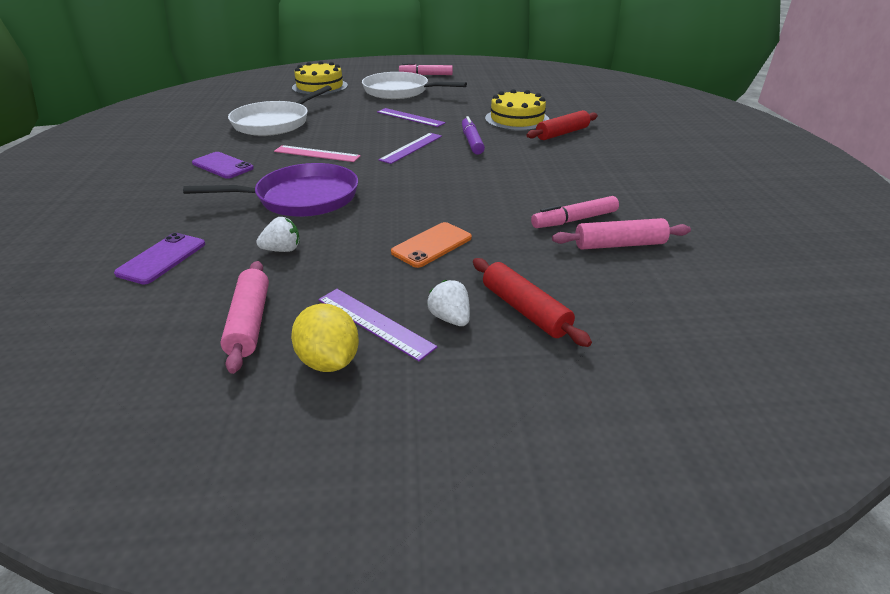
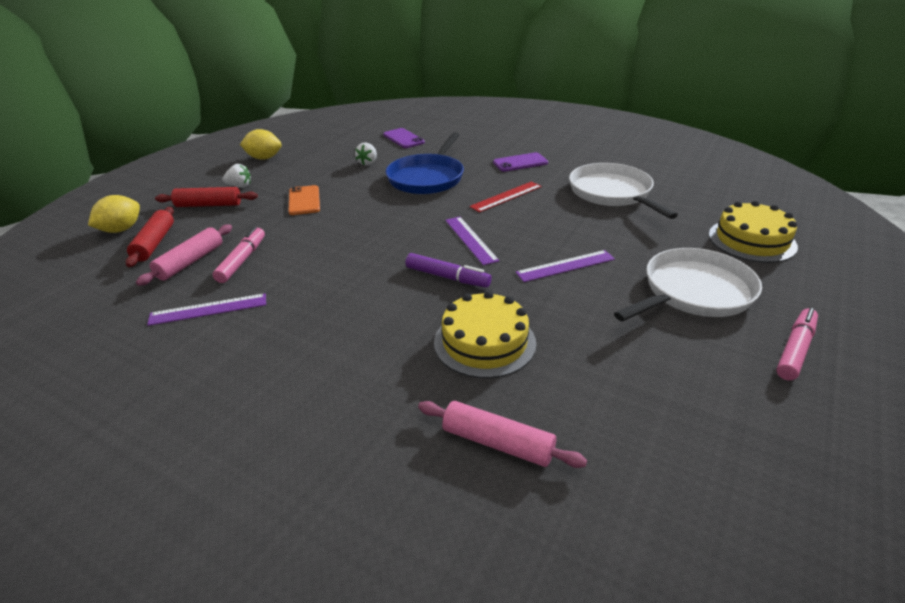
camera: 125 degrees right, 0 degrees up
purple pan [183,163,358,217] -> blue pan [386,132,464,194]
pink rolling pin [220,261,269,374] -> pink rolling pin moved to [418,401,587,468]
pink ruler [274,145,361,162] -> red ruler [469,181,542,212]
purple ruler [318,289,437,361] -> purple ruler moved to [147,293,266,326]
red rolling pin [526,110,598,140] -> red rolling pin moved to [126,207,174,267]
none -> yellow lemon [88,195,140,233]

